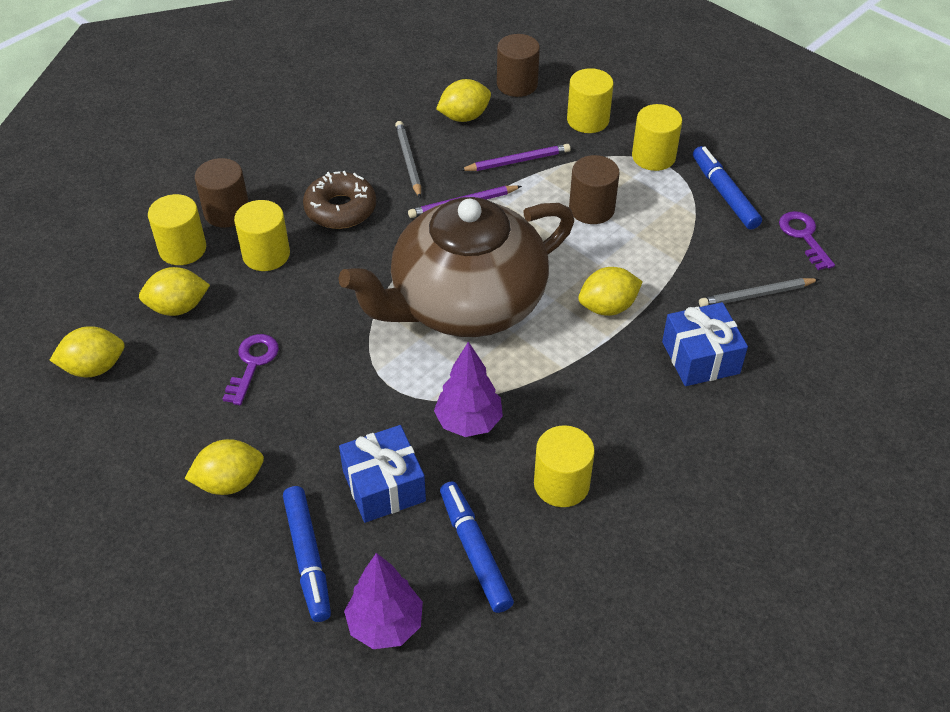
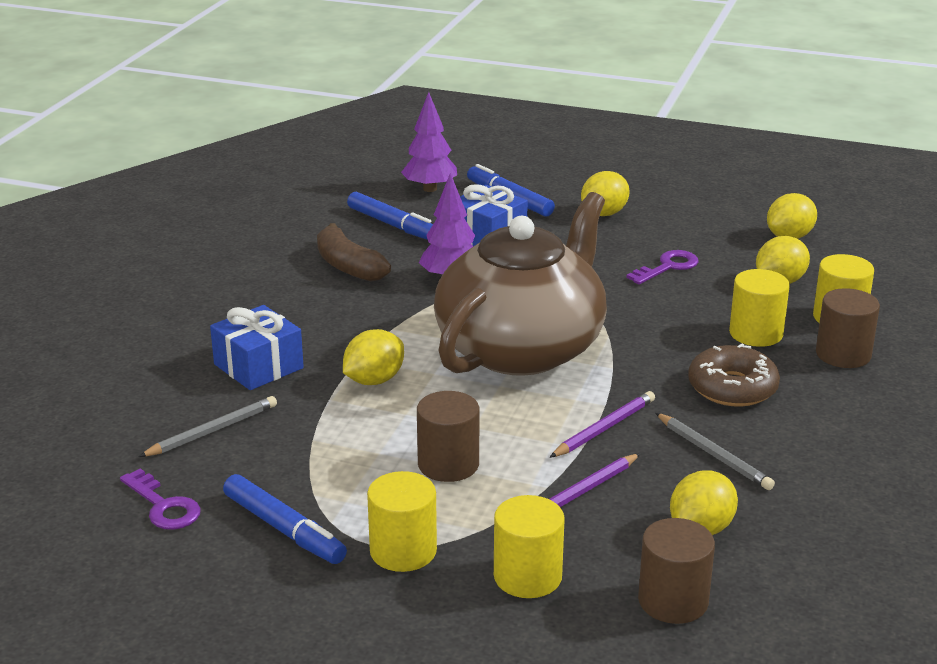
camera: 155 degrees right, 20 degrees down
purple key [223,334,279,405] -> purple key turned 120 degrees counterclockwise [626,250,699,284]
yellow cylinder [534,425,595,507] -> brown banana [317,223,391,282]

